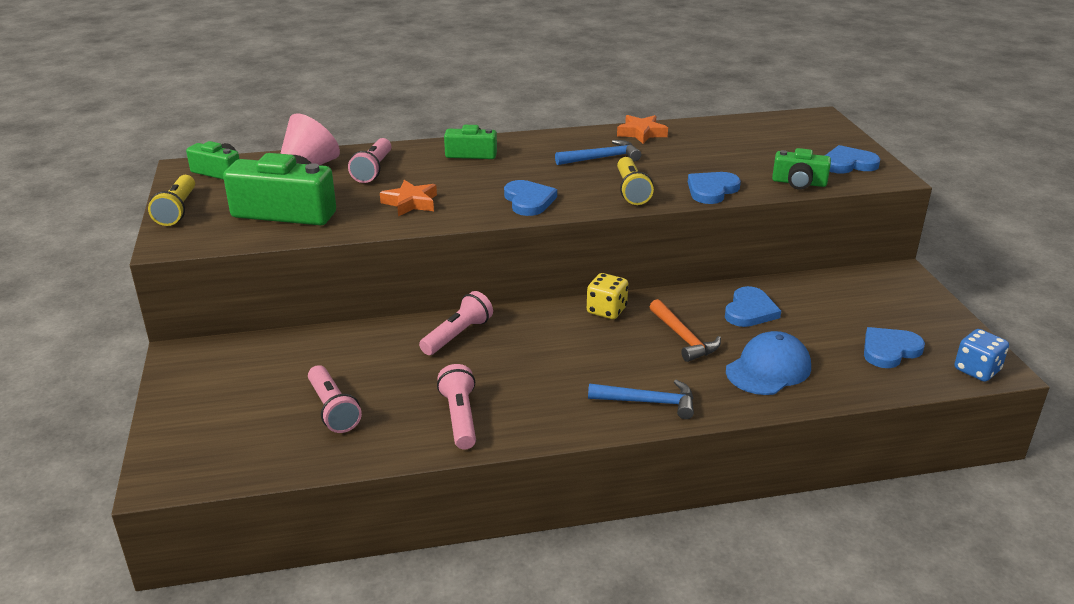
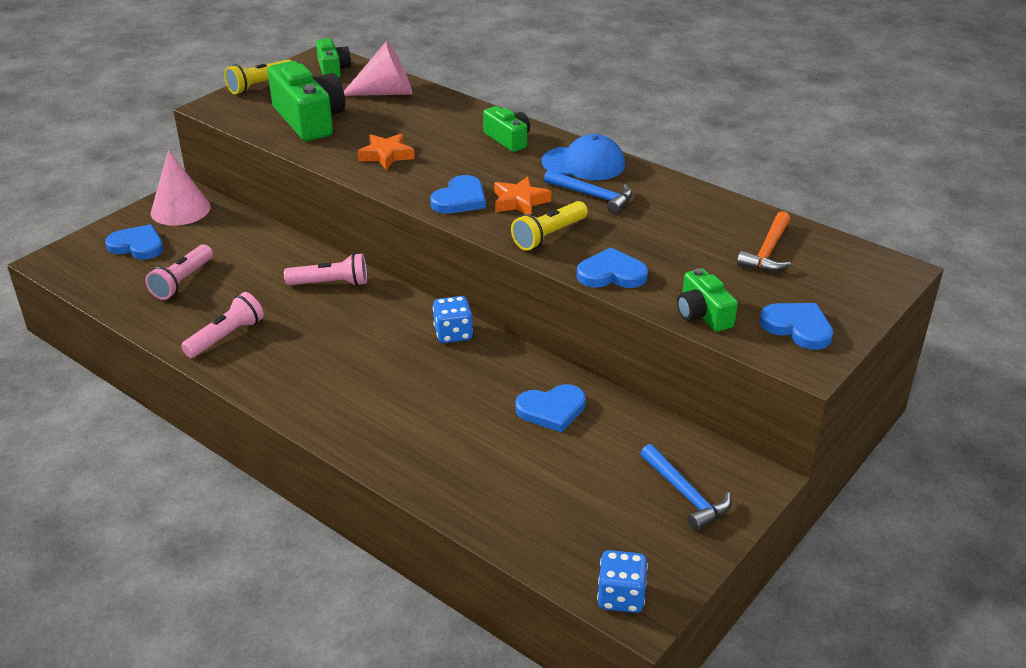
camera: 50 degrees right, 5 degrees up
pink flashlight [348,138,392,183] -> none
yellow dice [587,273,628,319] -> blue dice [433,296,473,343]
blue hammer [588,380,694,419] -> blue hammer moved to [640,444,731,531]
orange star [617,115,668,144] -> orange star moved to [494,176,552,215]
orange hammer [650,299,721,362] -> orange hammer moved to [737,211,791,271]
blue cap [726,331,811,395] -> blue cap moved to [542,134,625,180]
blue heart [864,327,925,368] -> blue heart moved to [105,224,163,260]
none -> pink cone [151,150,211,226]

